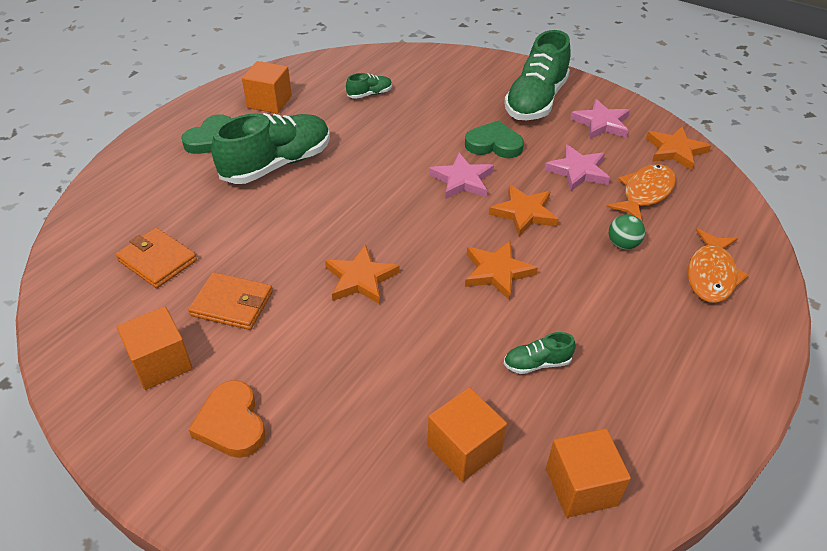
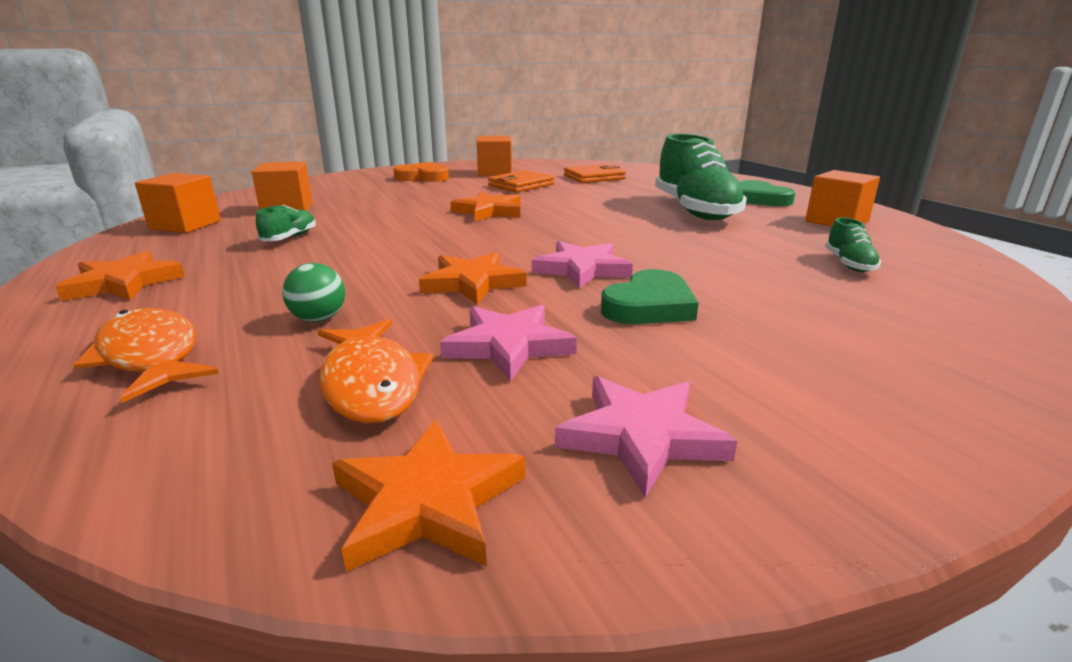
camera: 120 degrees right, 20 degrees down
orange star [465,241,538,301] -> orange star moved to [55,251,185,301]
green shoe [504,30,571,120] -> none

